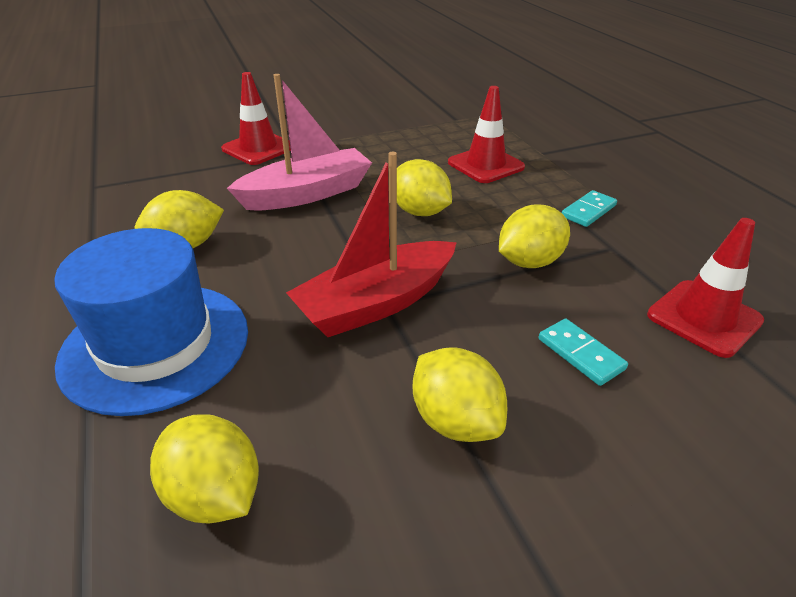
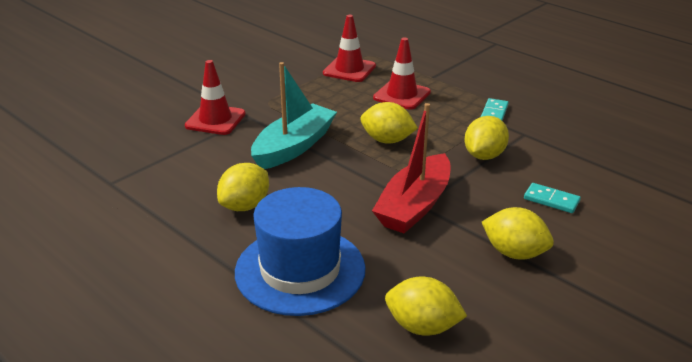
camera: 25 degrees left, 5 degrees down
pink boat [227,74,372,210] -> turquoise boat [251,62,337,169]
red traffic cone [647,218,764,358] -> red traffic cone moved to [323,15,376,82]

